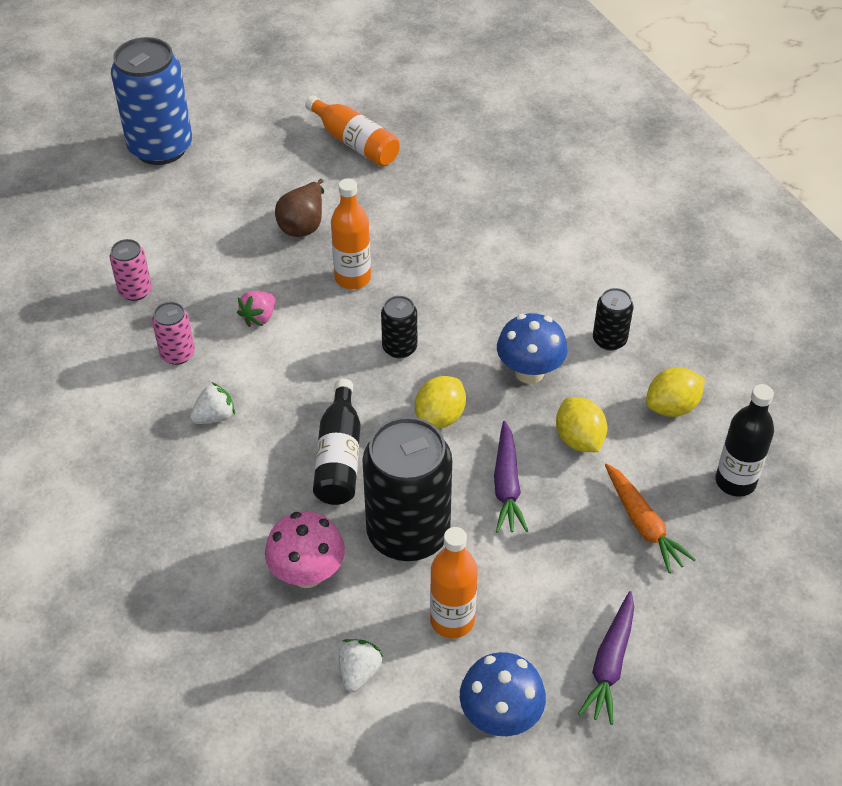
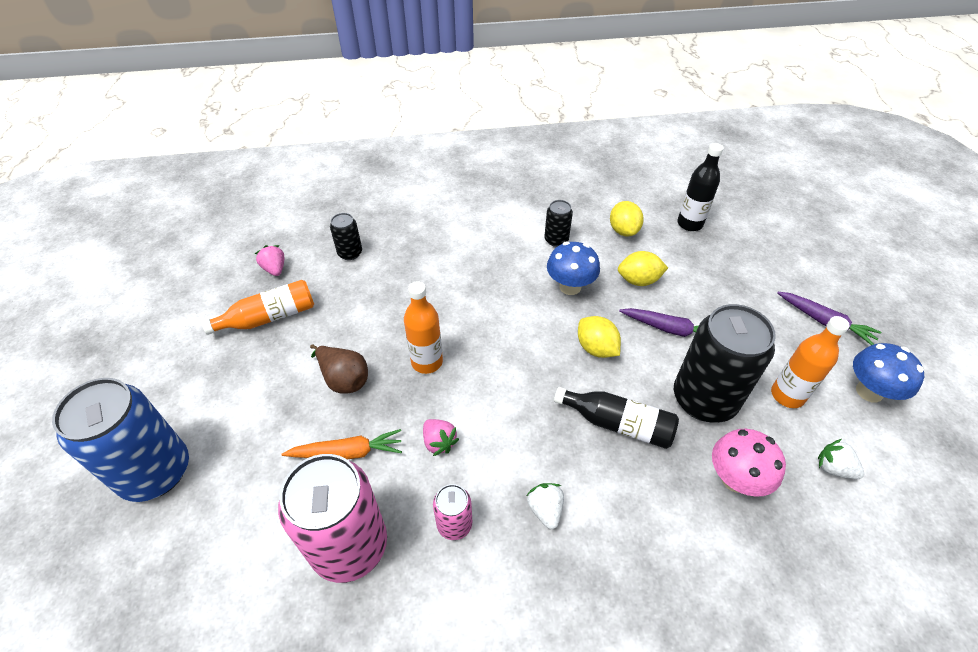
camera: 70 degrees left, 0 degrees up
pink can [110,239,152,301] -> pink can [278,454,387,583], size x2.13
black can [381,296,417,359] -> black can moved to [330,213,362,260]
orange carrot [605,463,696,573] -> orange carrot moved to [281,429,402,459]
none -> pink strawberry [255,245,284,276]

